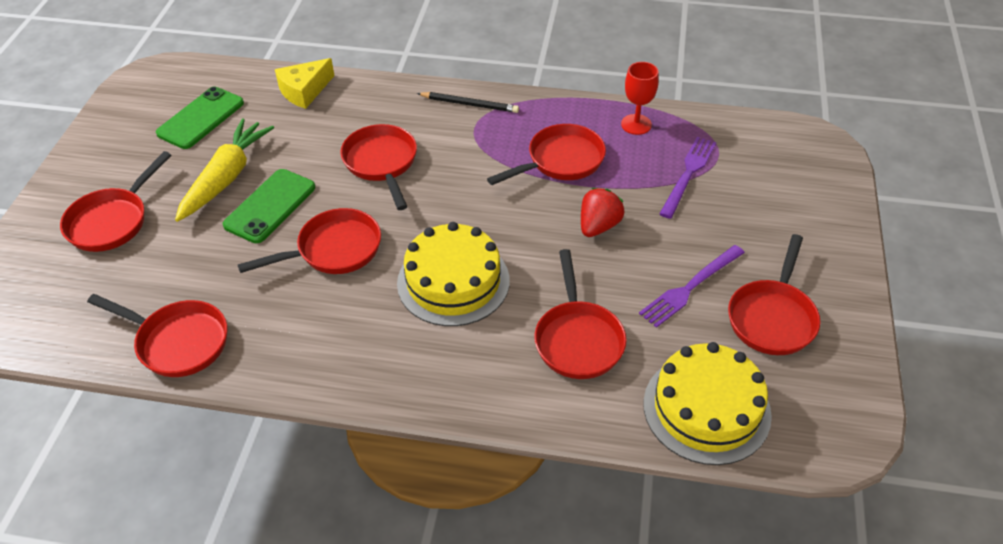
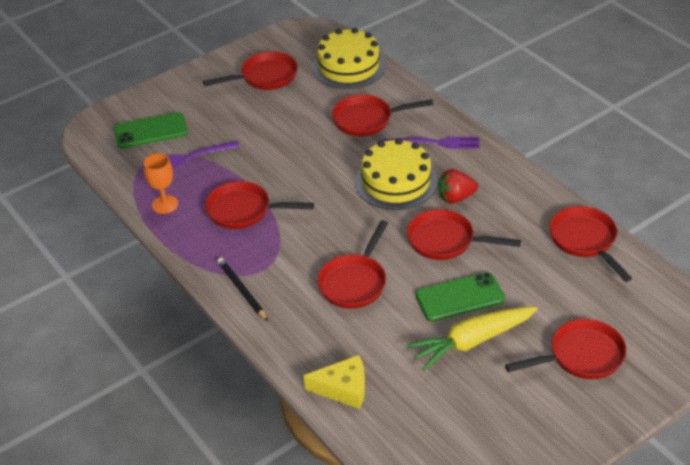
camera: 135 degrees left, 5 degrees down
green phone [156,87,244,149] -> green phone moved to [114,112,188,149]
red pan [534,249,627,379] -> red pan turned 135 degrees counterclockwise [332,95,433,137]
red strawberry [581,188,625,237] -> red strawberry moved to [438,169,478,204]
red goblet [621,62,659,135] -> orange goblet [144,153,178,214]
purple fork [639,245,745,328] -> purple fork moved to [382,137,480,149]

